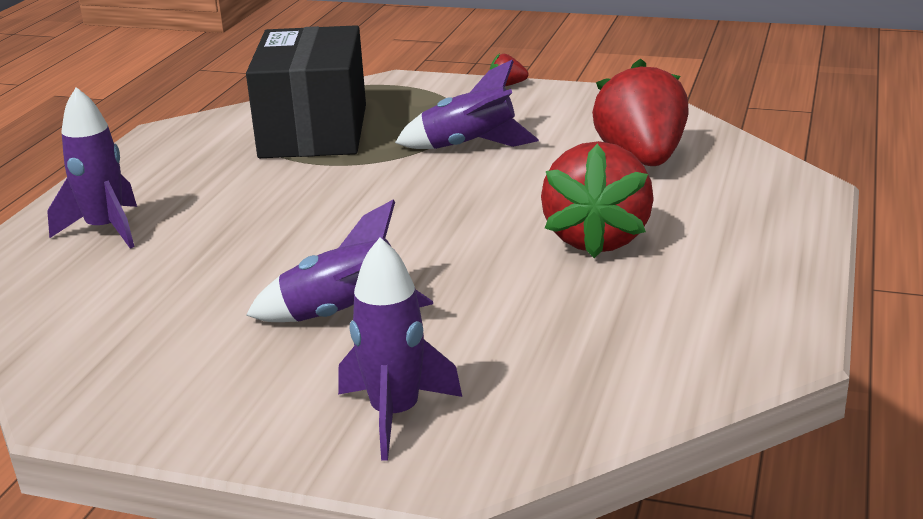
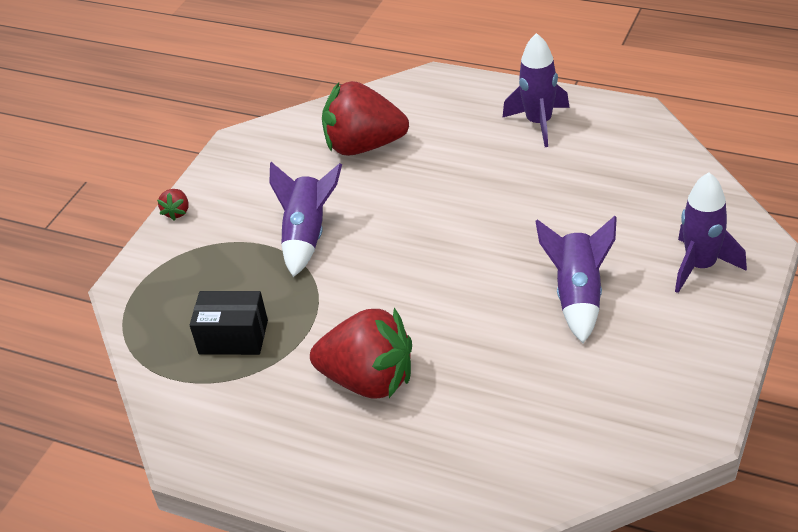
camera: 80 degrees left, 15 degrees up
purple rocket [47,87,137,248] -> purple rocket moved to [502,33,570,147]
black box [246,25,366,158] -> black box [190,291,268,355], size x0.51
red strawberry [541,141,654,258] -> red strawberry moved to [310,308,412,399]

